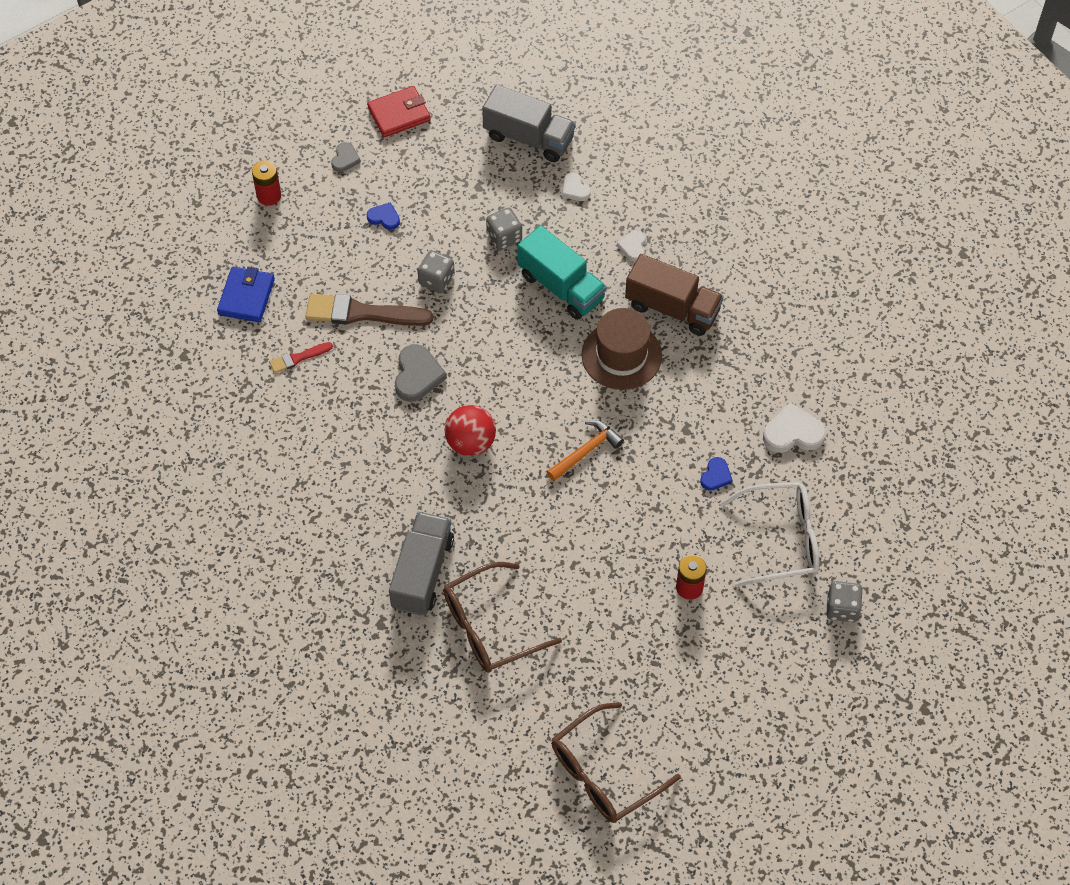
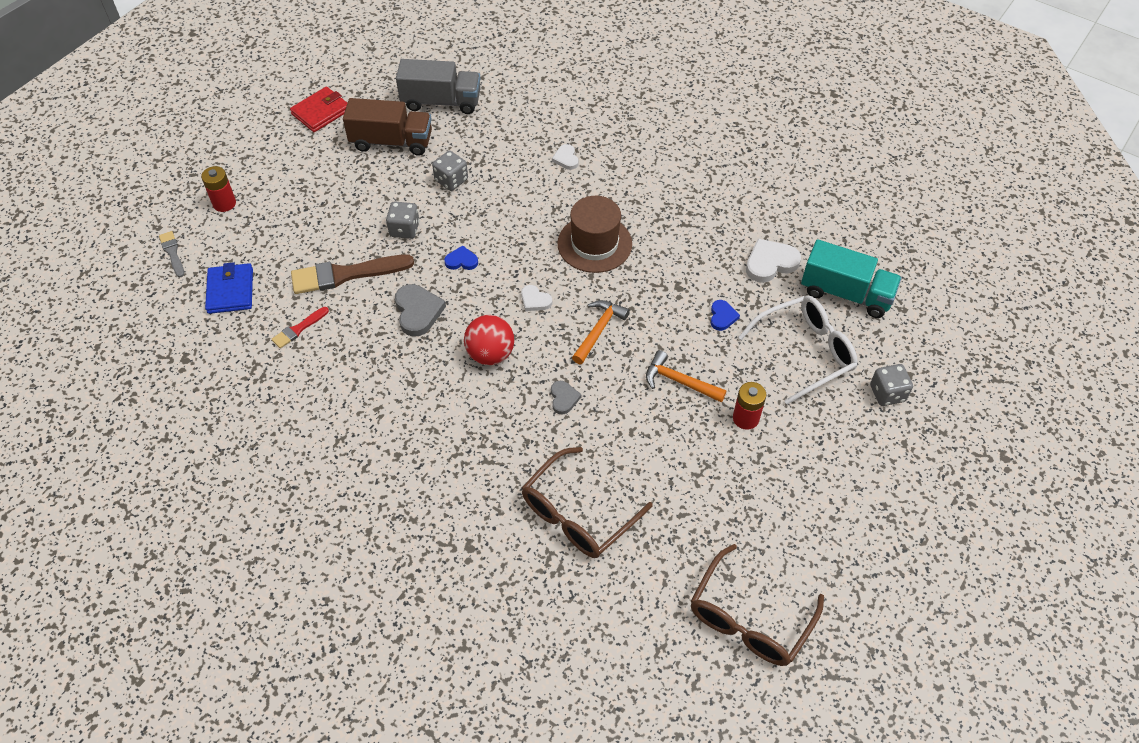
camera: 20 degrees left, 5 degrees down
grey heart [331,142,361,172] -> grey heart moved to [551,381,582,415]
blue heart [366,202,400,230] -> blue heart moved to [444,245,478,270]
grey truck [389,512,454,616] -> none
turquoise truck [517,225,607,320] -> turquoise truck moved to [801,239,902,318]
white heart [562,173,591,201] -> white heart moved to [521,285,552,311]
brown truck [625,254,724,336] -> brown truck moved to [343,98,432,156]
none -> grey brush [159,231,184,277]
none -> orange hammer [646,350,727,402]

